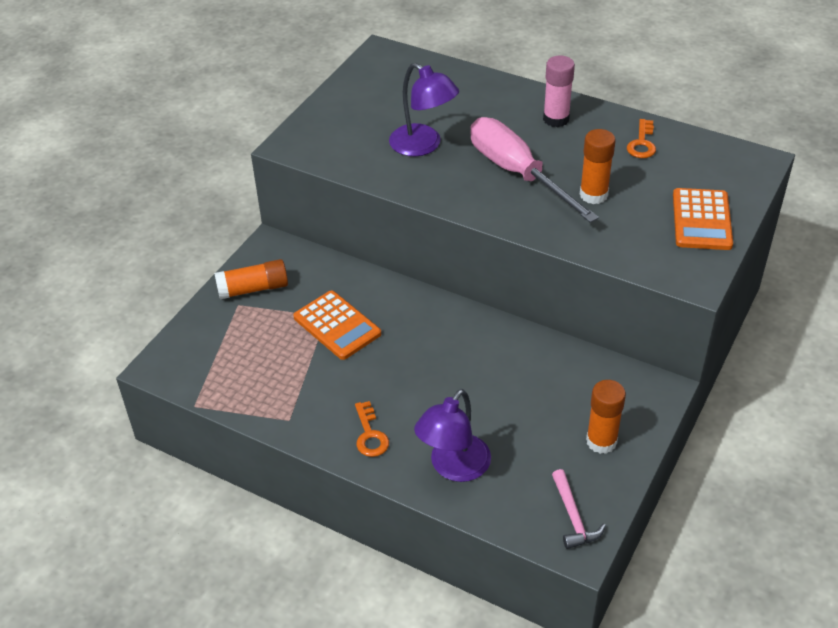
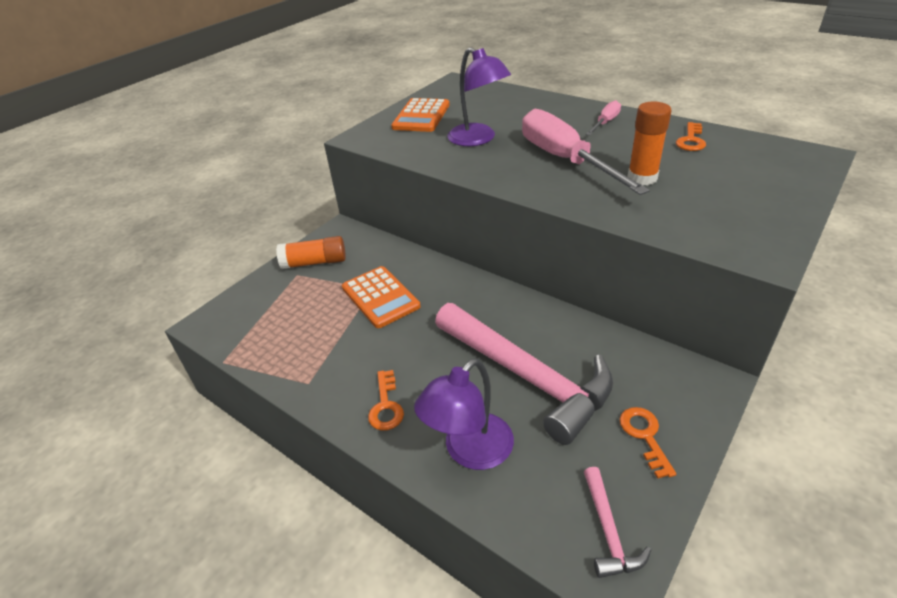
camera: 10 degrees right, 5 degrees down
pink glue stick [543,56,575,127] -> pink screwdriver [586,100,621,135]
orange glue stick [586,380,626,454] -> orange key [620,407,676,479]
orange calculator [673,188,733,250] -> orange calculator moved to [391,98,450,132]
none -> pink hammer [435,303,613,445]

